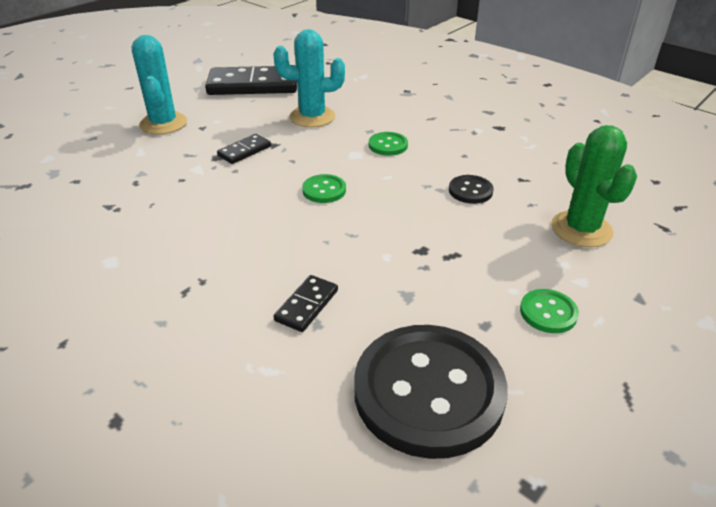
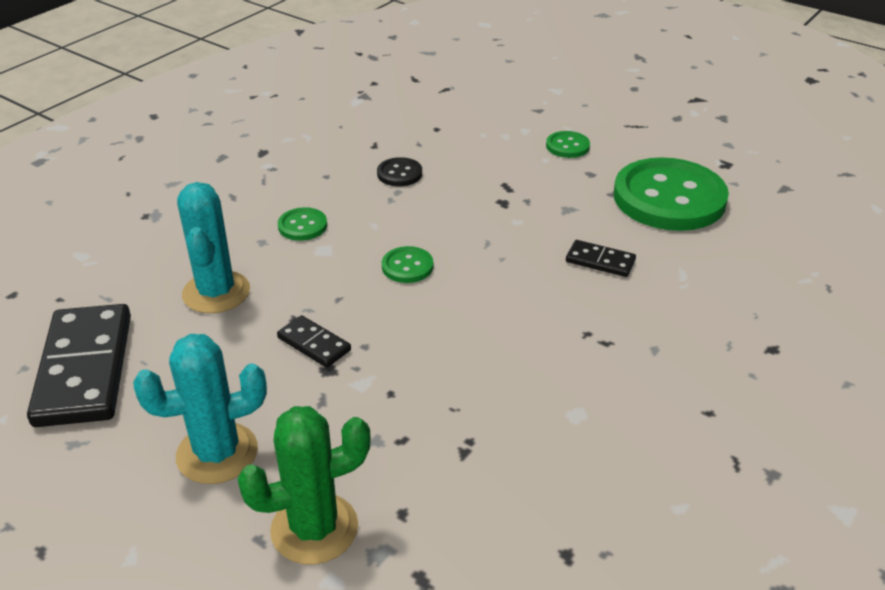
camera: 95 degrees left, 0 degrees up
black button [354,325,508,459] -> green button [614,157,729,231]
green cactus [551,125,637,247] -> green cactus moved to [237,406,371,565]

